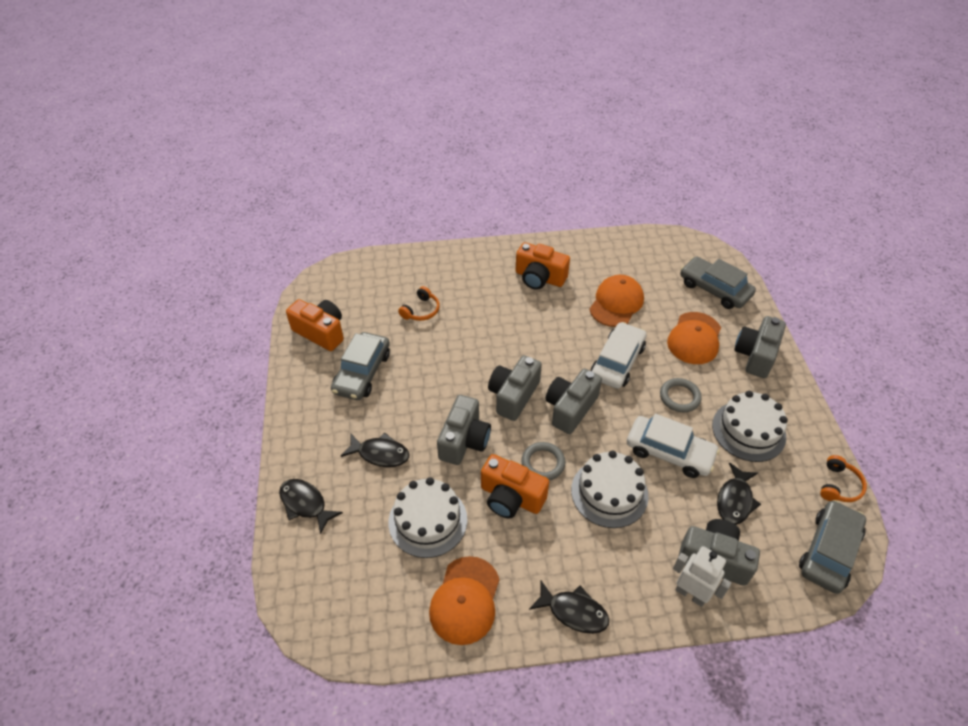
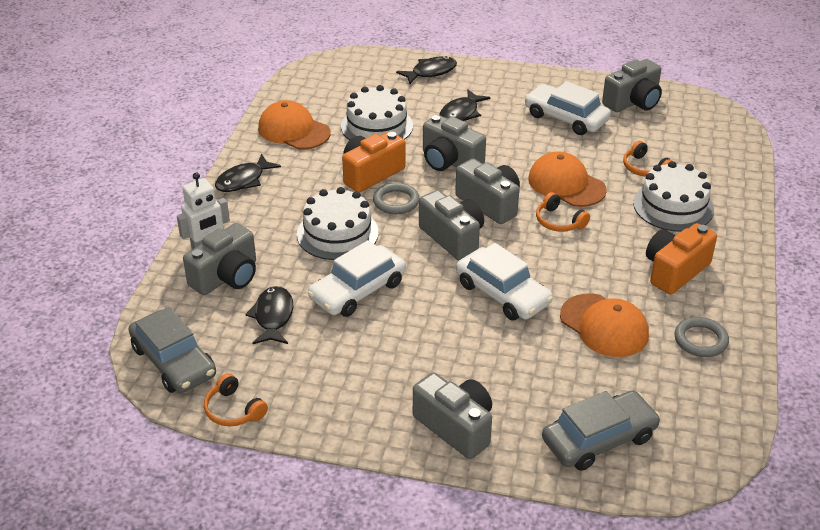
camera: 110 degrees right, 10 degrees down
orange camera [286,299,344,351] -> grey camera [602,59,662,112]
grey car [331,332,390,400] -> white car [525,81,611,135]
grey ring [660,378,702,412] -> grey ring moved to [675,317,729,357]
orange cap [667,312,721,364] -> orange cap moved to [528,152,607,207]
white cake [712,391,788,462] -> white cake moved to [633,161,714,232]
black fish [717,462,761,525] -> black fish turned 45 degrees clockwise [245,286,293,344]
none -> orange headphones [536,192,590,232]

